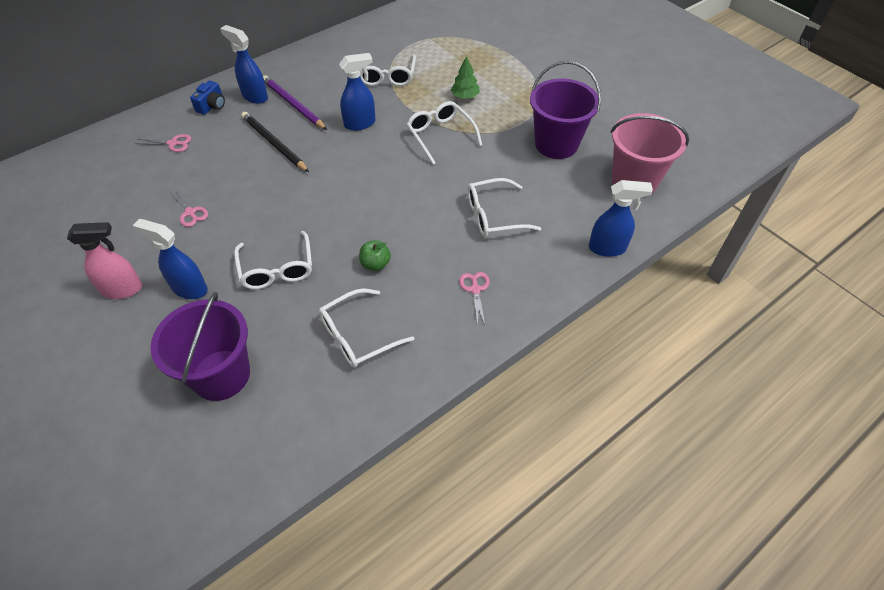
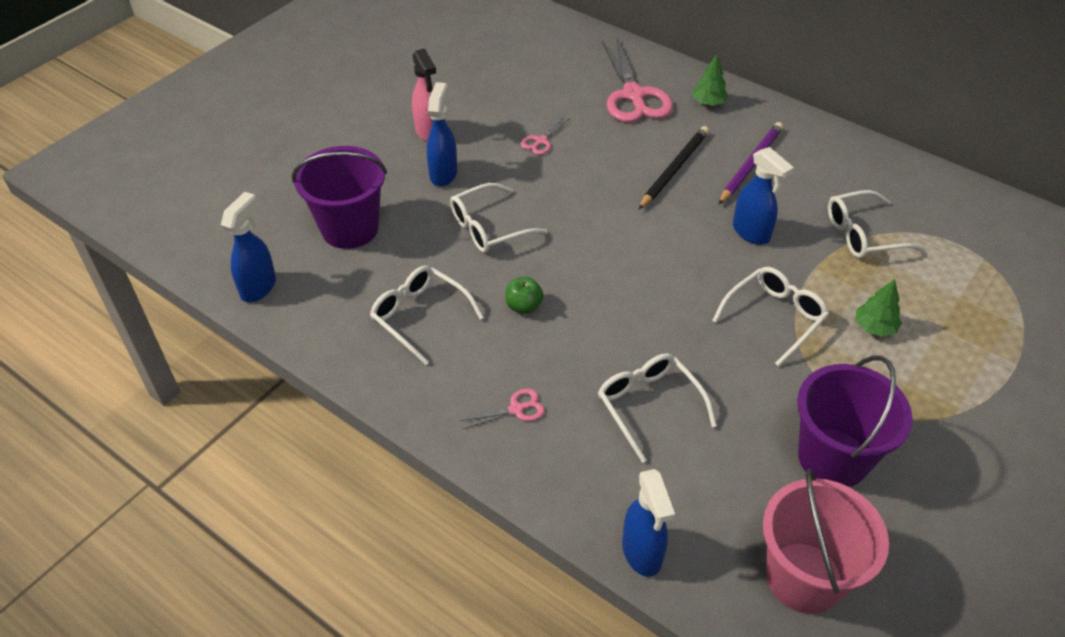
camera: 75 degrees right, 5 degrees down
pink scissors [135,134,191,152] -> pink scissors [602,38,673,123], size x2.24
blue camera [190,80,225,115] -> green tree [693,54,729,106]
blue spray bottle [220,25,268,104] -> blue spray bottle moved to [221,192,276,302]

